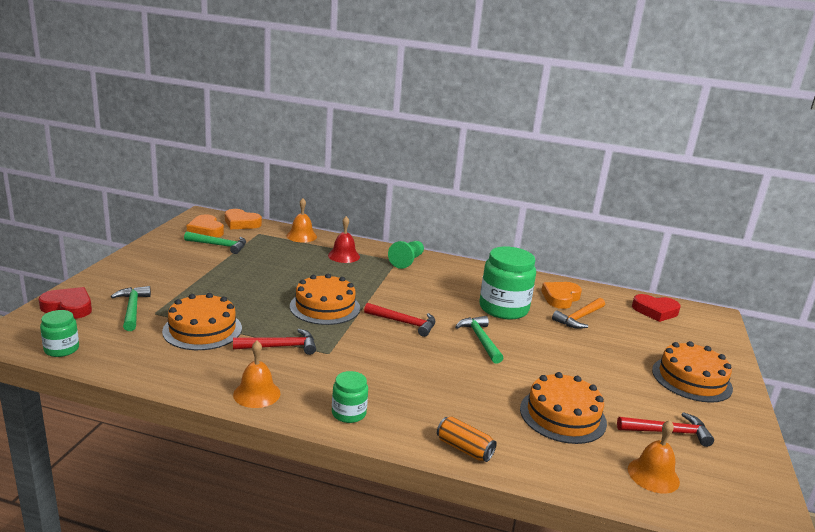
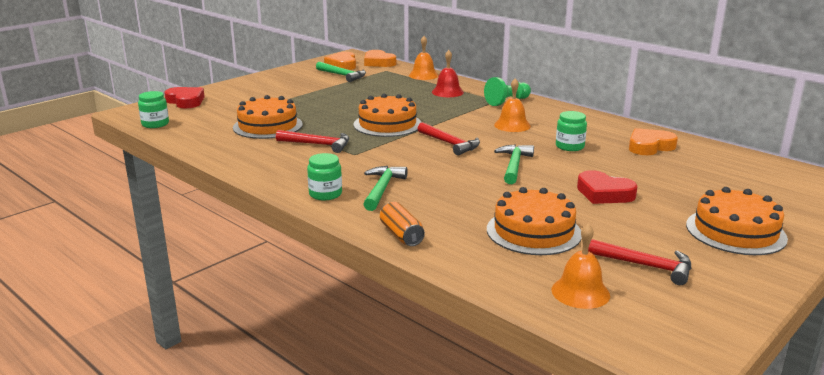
camera: 30 degrees right, 0 degrees up
green hammer [111,286,151,331] -> green hammer moved to [363,166,408,211]
orange bell [233,341,281,408] -> orange bell moved to [494,78,531,132]
green jar [479,247,536,320] -> green jar [556,111,587,151], size x0.52
orange hammer [552,298,605,329] -> none
red heart [632,294,681,322] -> red heart moved to [577,170,638,204]

